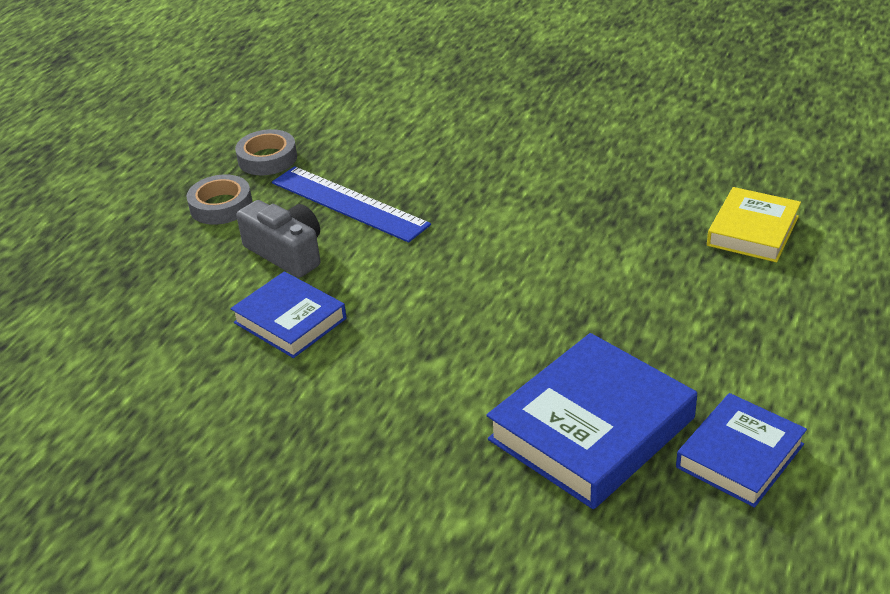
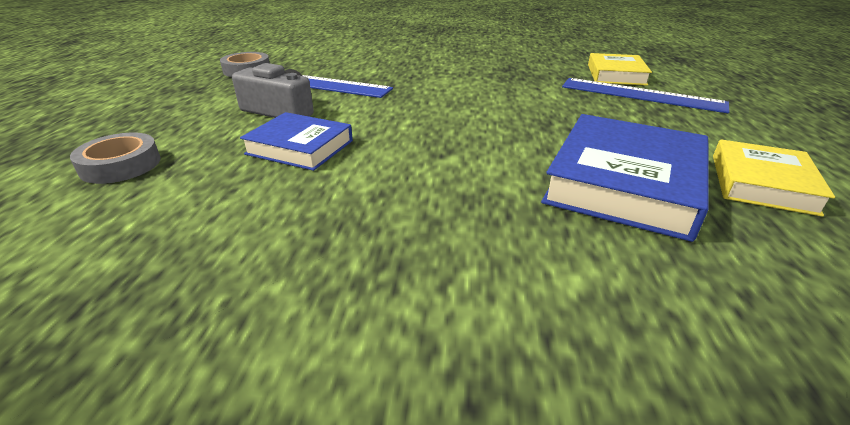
camera: 20 degrees left, 5 degrees down
grey tape [187,175,253,225] -> grey tape moved to [70,133,161,184]
blue book [676,393,807,508] -> yellow book [713,139,835,217]
none -> blue ruler [562,78,730,113]

